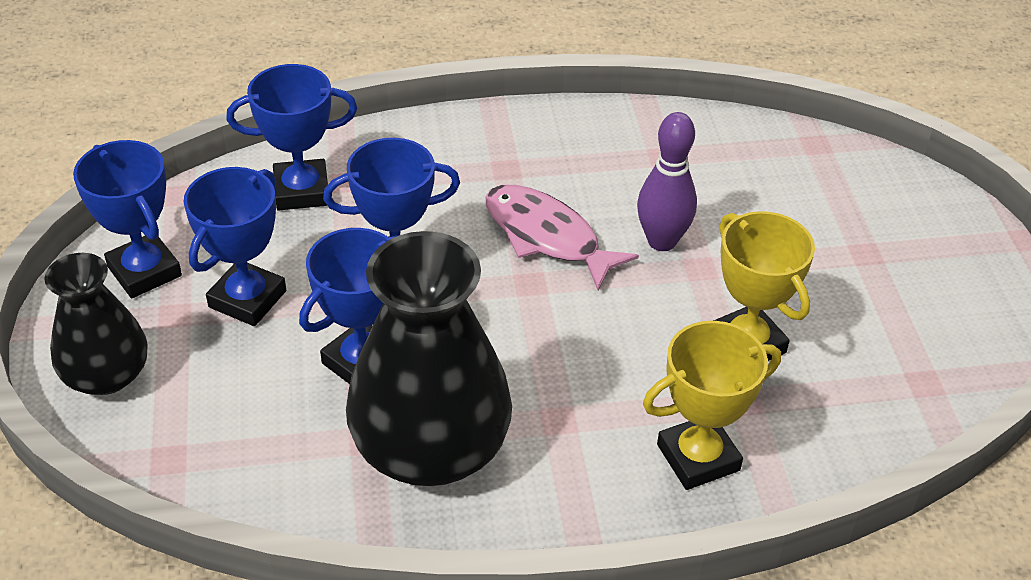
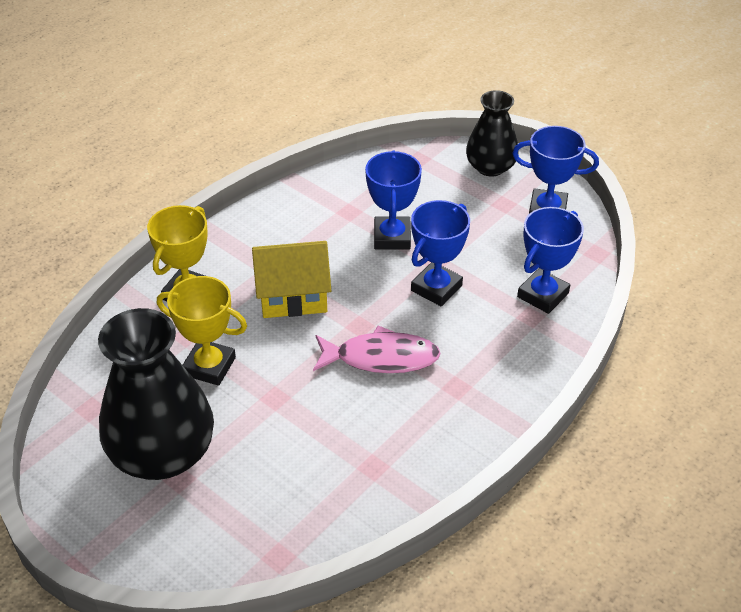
camera: 140 degrees right, 0 degrees up
blue trophy [184,167,286,326] -> none
black vase [346,231,512,486] -> black vase moved to [98,308,214,480]
purple bowling pin [637,112,697,251] -> none
none -> yellow house [252,241,331,318]

